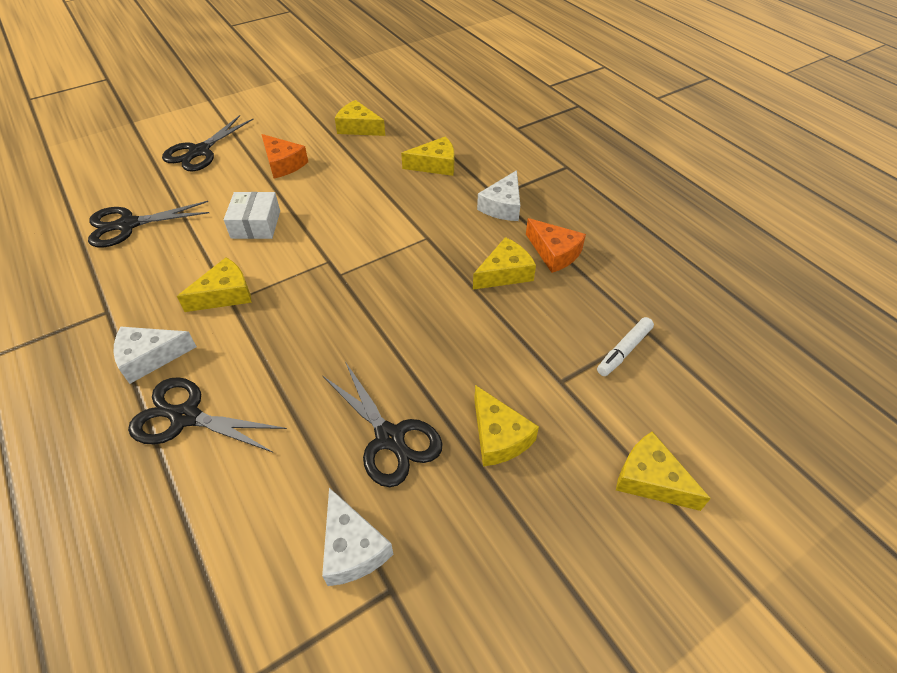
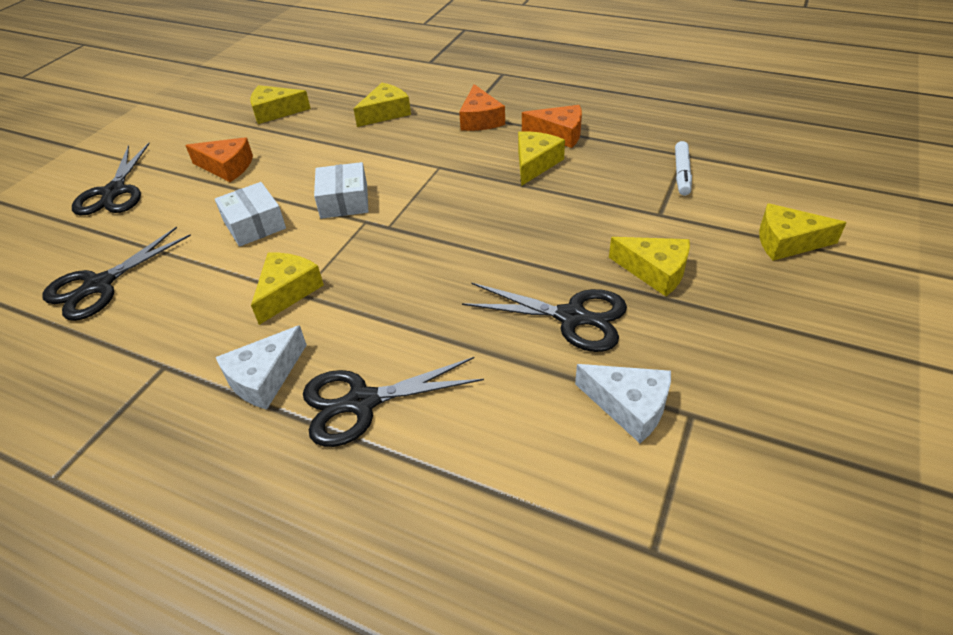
camera: 30 degrees left, 5 degrees down
white cheese [477,170,520,221] -> orange cheese [459,84,505,131]
none -> white box [314,162,368,219]

